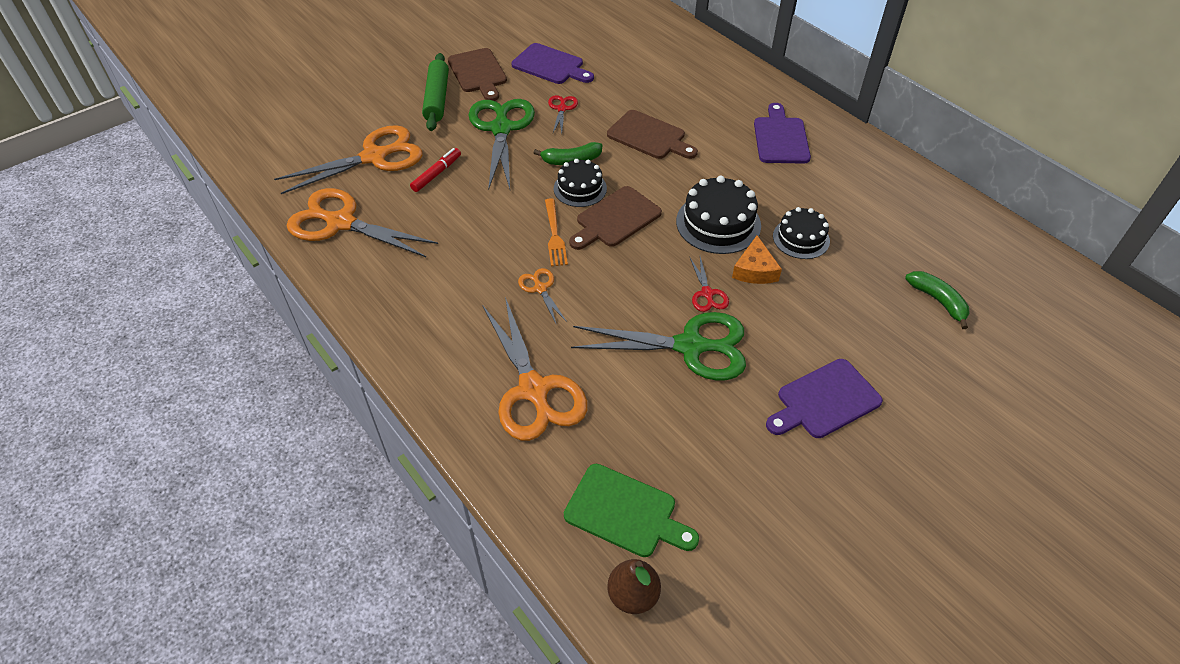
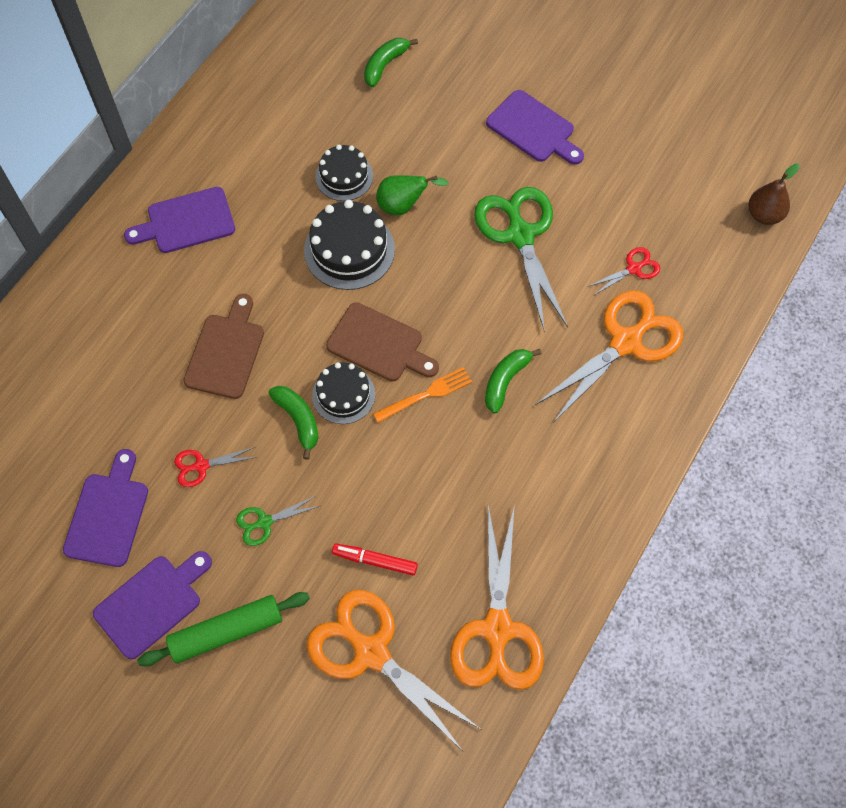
camera: 110 degrees left, 15 degrees up
brown cutting board [448,48,507,101] -> purple cutting board [93,551,212,659]
green scissors [469,99,535,190] -> green scissors [236,496,319,546], size x0.46
orange scissors [518,268,567,323] -> green banana [485,349,541,413]
green cutting board [564,464,699,557] -> none
red scissors [689,256,729,312] -> red scissors moved to [589,247,660,295]
orange cheese [732,235,782,284] -> green pear [376,176,448,215]

